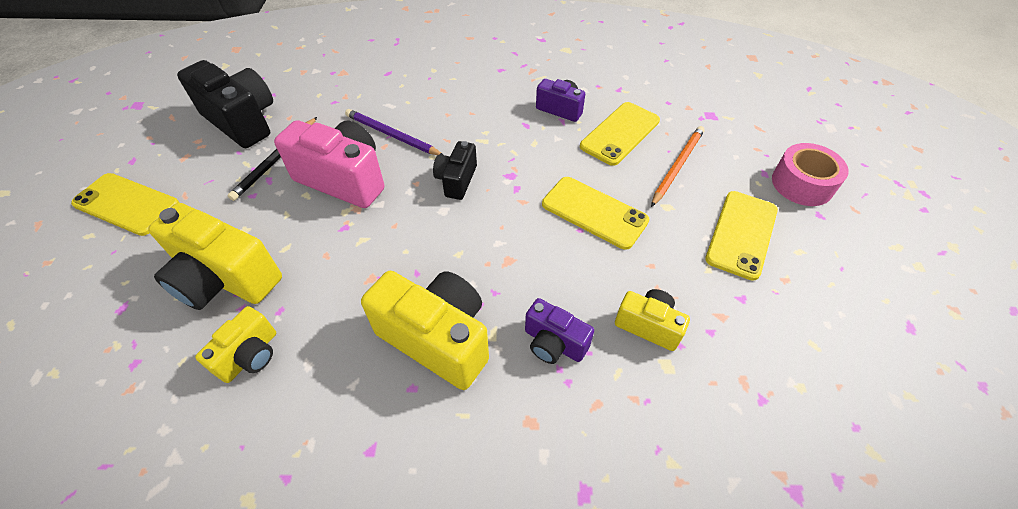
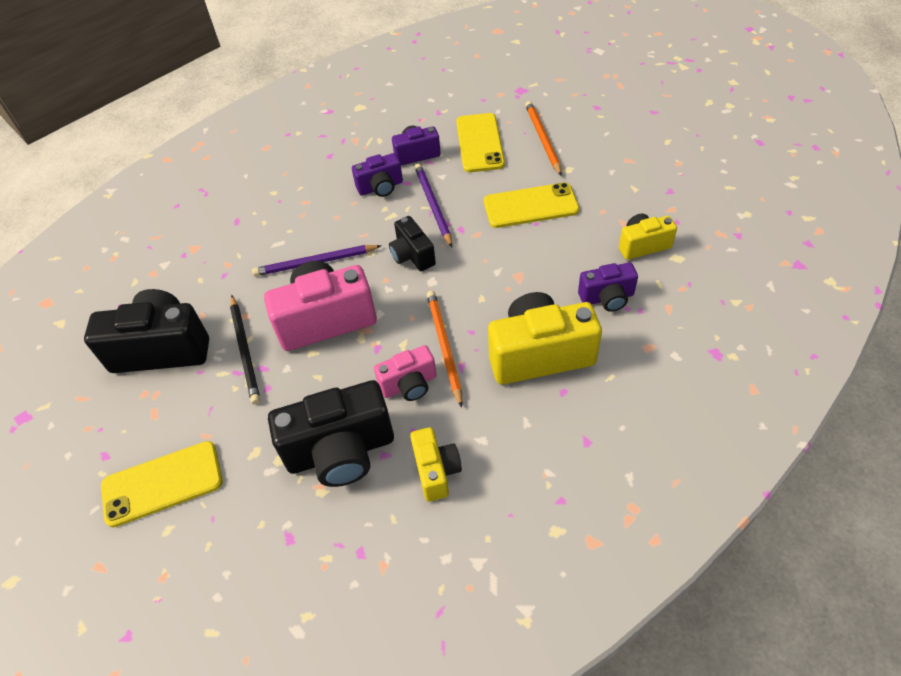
camera: 40 degrees left, 0 degrees up
yellow camera [148,203,282,310] -> black camera [268,380,394,487]
yellow phone [705,191,778,281] -> none
pink tape [772,143,849,206] -> none
none -> purple camera [352,153,403,197]
none -> pink camera [374,345,436,401]
none -> purple pencil [414,163,452,248]
none -> orange pencil [427,291,462,408]

